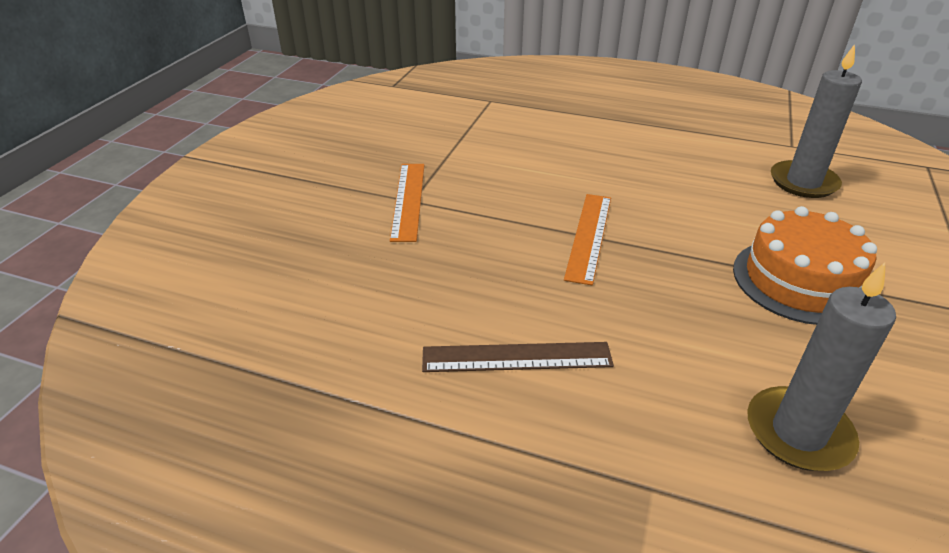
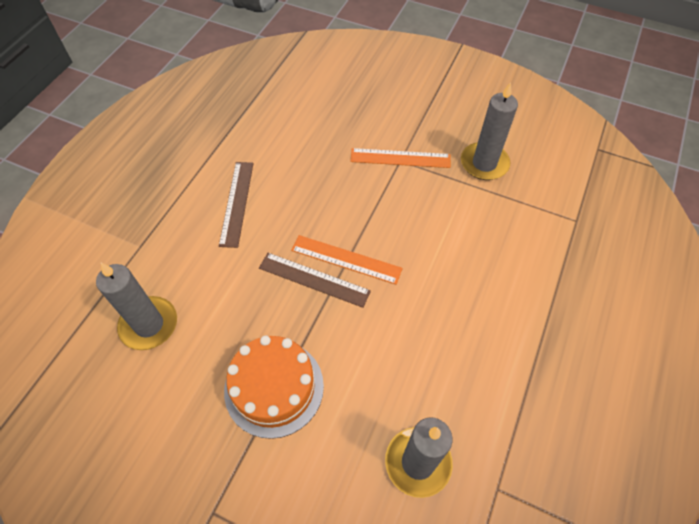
camera: 95 degrees right, 20 degrees up
none -> brown ruler [259,253,371,308]
none -> grey candle [461,82,518,180]

